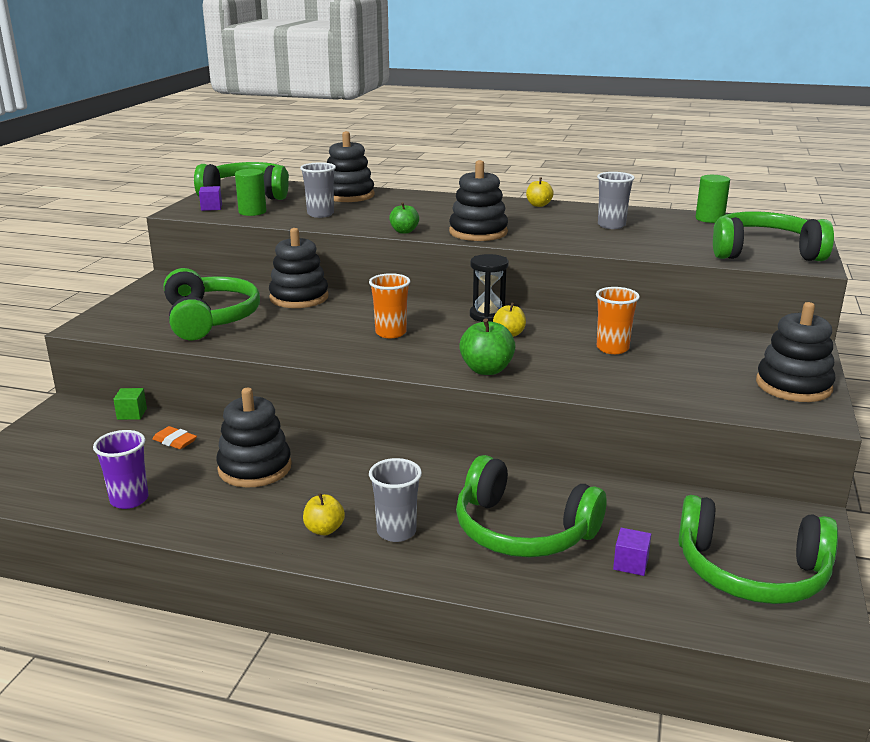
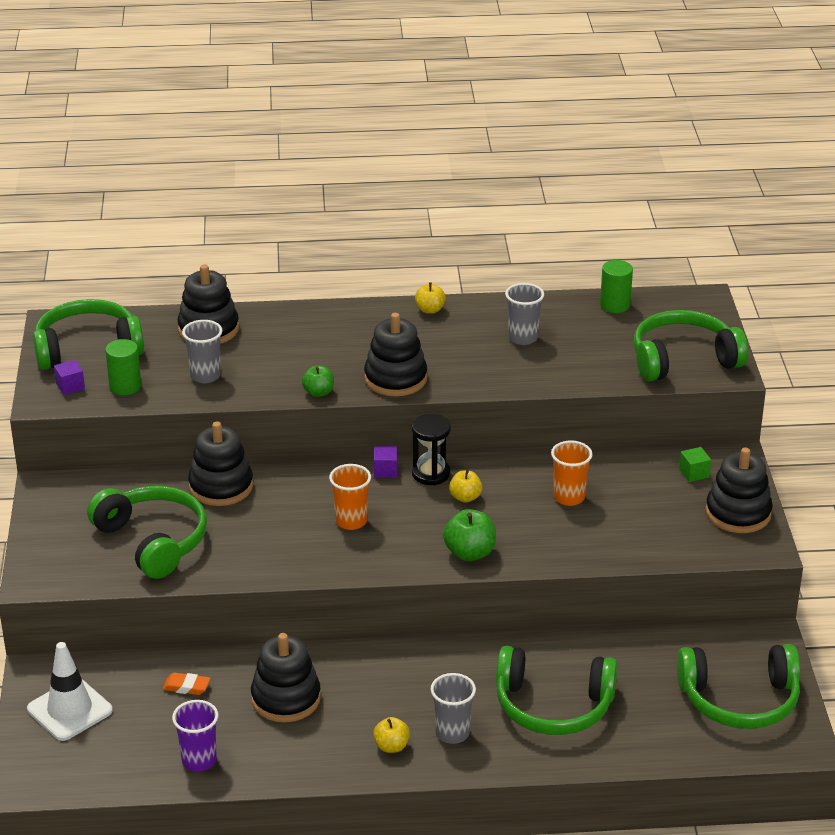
camera: 20 degrees left, 10 degrees up
green cube [113,388,147,420] -> green cube moved to [679,447,711,482]
purple cube [613,528,651,576] -> purple cube moved to [374,446,397,478]
none -> white traffic cone [27,642,113,741]

